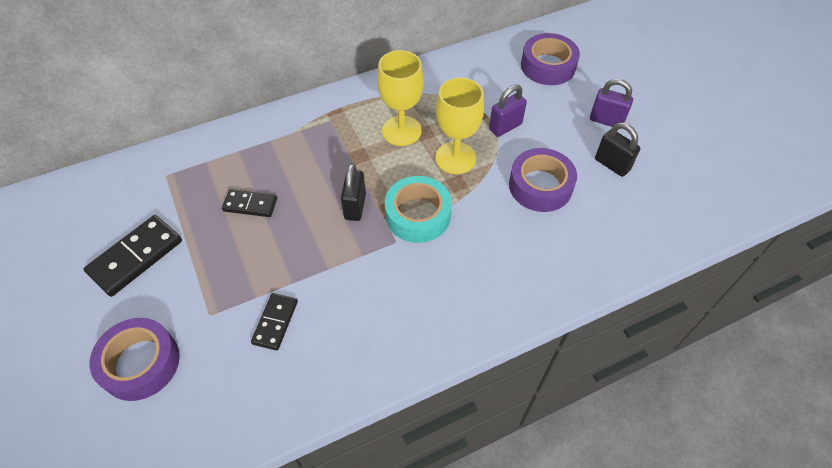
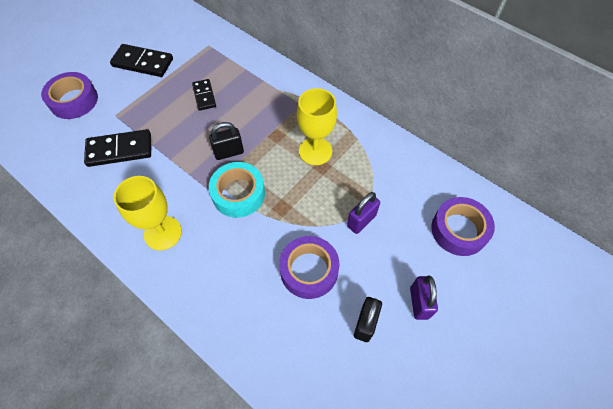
camera: 65 degrees right, 5 degrees up
black domino [251,293,298,351] -> black domino [84,129,151,167], size x1.63
yellow goblet [435,78,484,174] -> yellow goblet moved to [114,176,182,251]
purple padlock [489,85,527,137] -> purple padlock turned 75 degrees counterclockwise [347,192,380,234]

